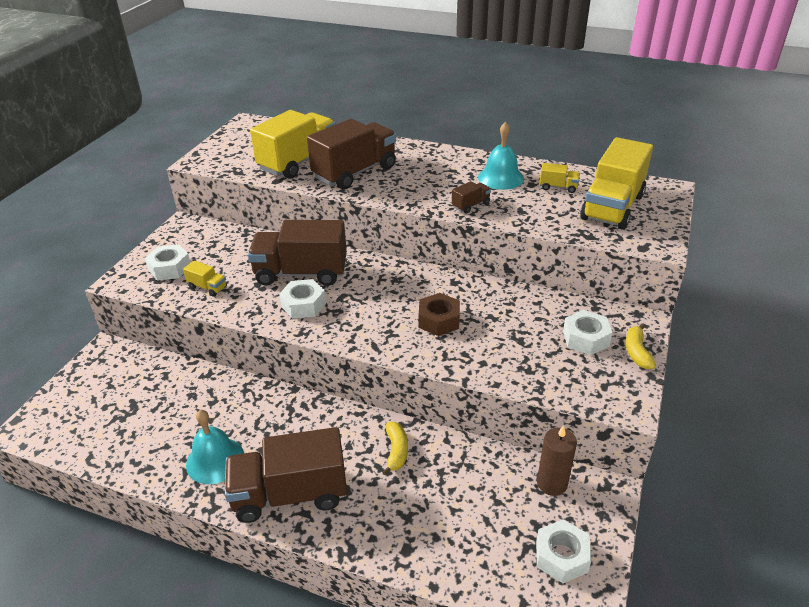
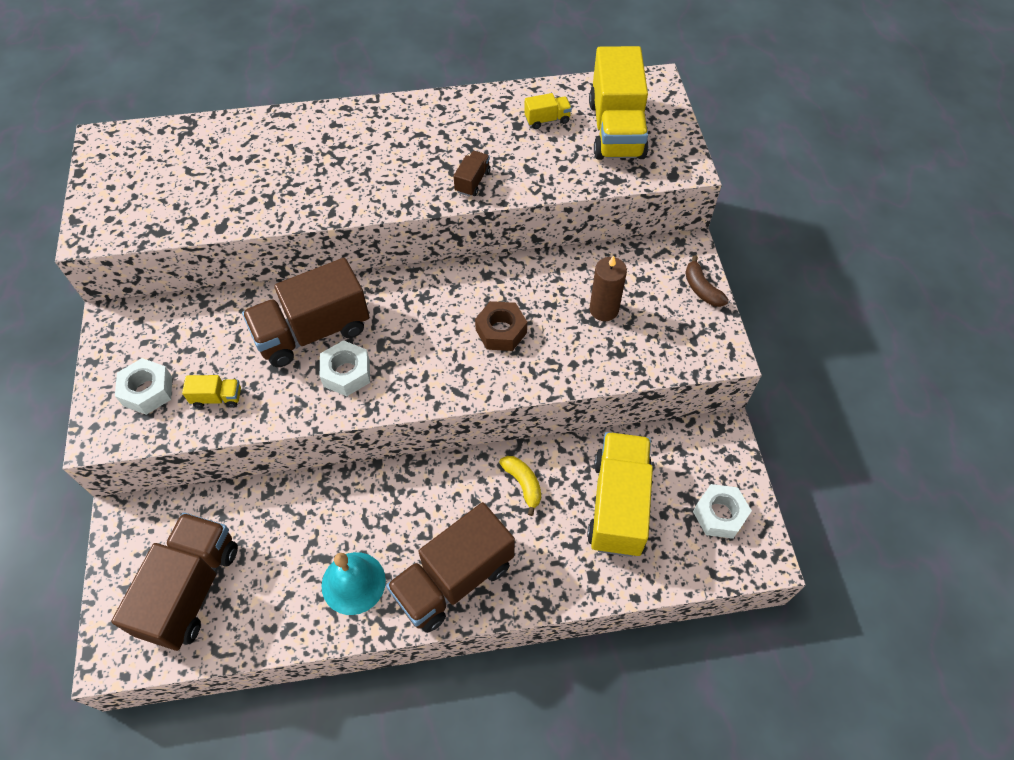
camera: 30 degrees left, 20 degrees up
yellow truck [250,110,336,179] -> yellow truck moved to [587,432,653,557]
brown truck [307,119,396,190] -> brown truck moved to [111,513,238,651]
turquoise bell [478,122,524,190] -> none
brown candle [537,425,577,496] -> brown candle moved to [590,255,627,321]
white nut [563,310,613,355] -> none
yellow banana [626,323,656,369] -> brown banana [685,255,729,307]

